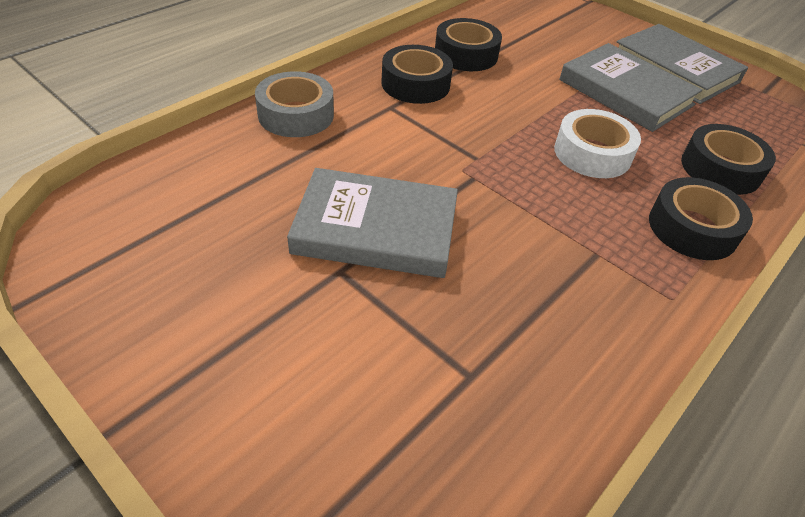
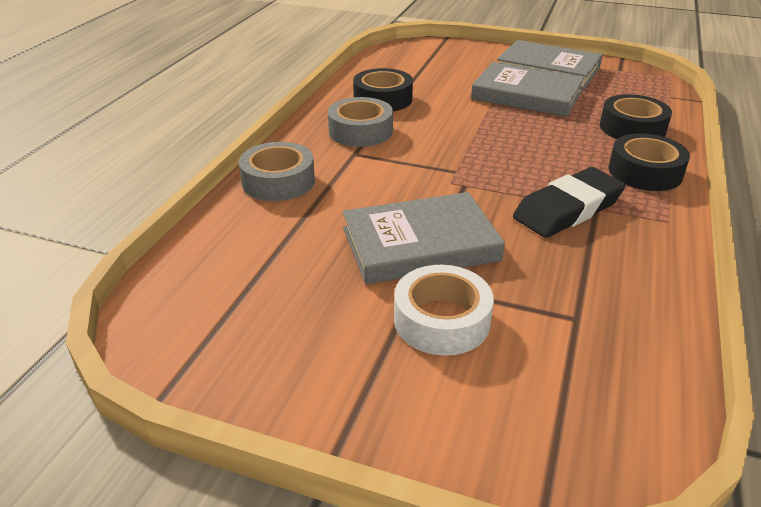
camera: 20 degrees left, 10 degrees down
black tape [382,45,453,104] -> grey tape [328,97,393,147]
white tape [554,109,641,178] -> white tape moved to [394,265,494,356]
none -> black eraser [513,167,626,238]

